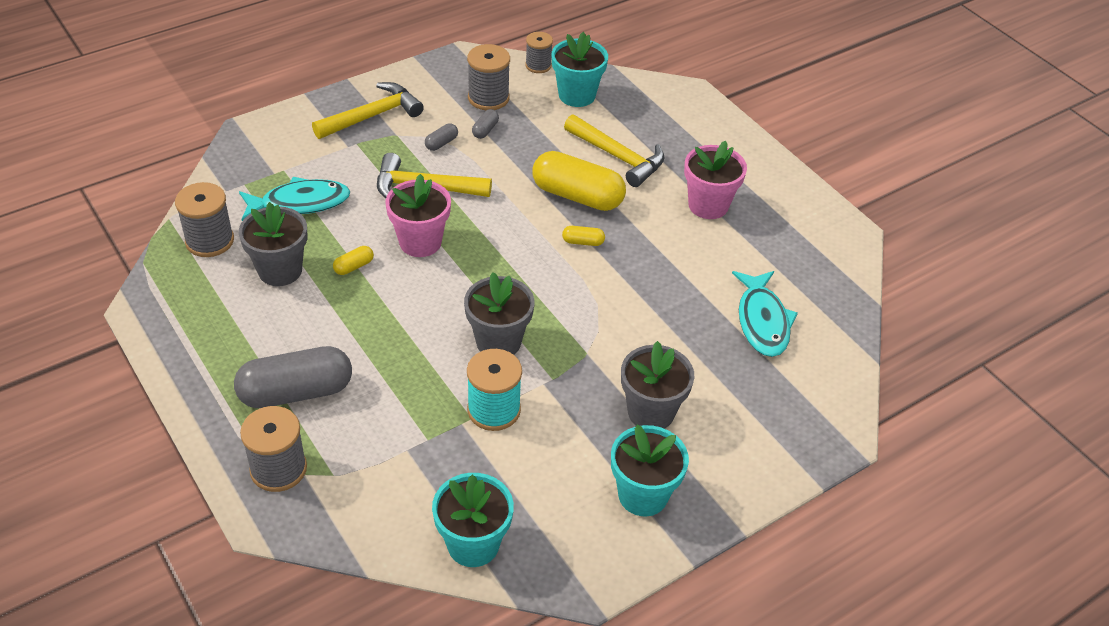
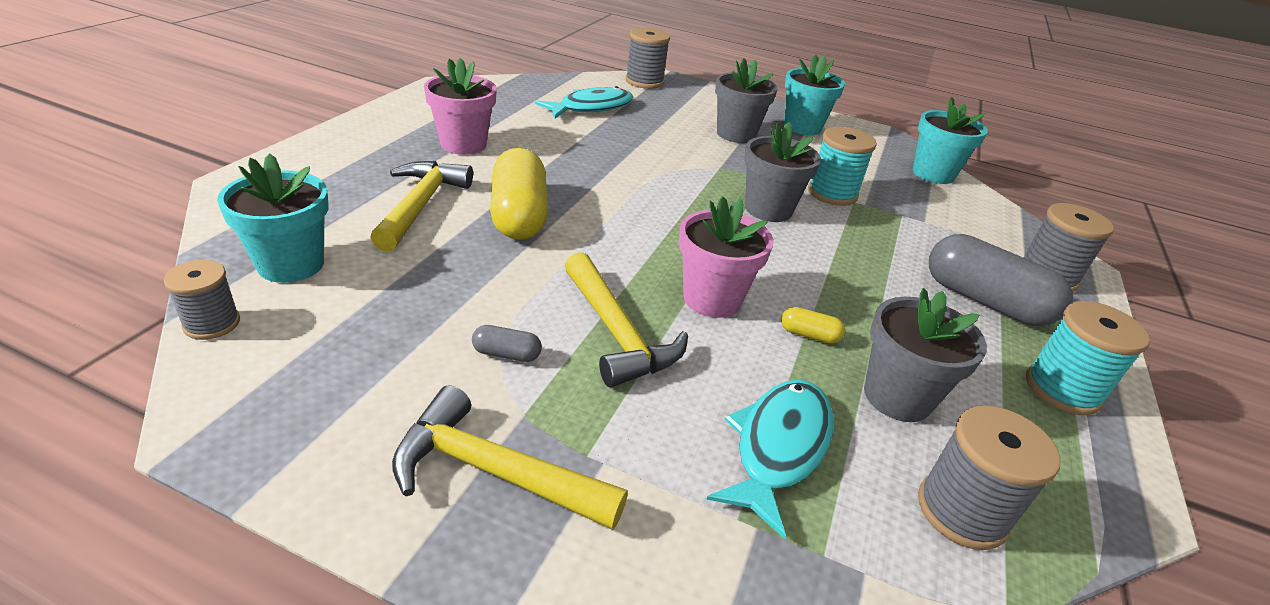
camera: 125 degrees left, 10 degrees down
turquoise fish [239,177,350,221] -> turquoise fish turned 75 degrees clockwise [706,380,833,539]
grey spool [467,44,510,110] -> grey spool moved to [626,28,670,89]
grey capsule [472,109,499,139] -> none
yellow capsule [562,226,605,246] -> none
none -> turquoise spool [1026,301,1150,415]

